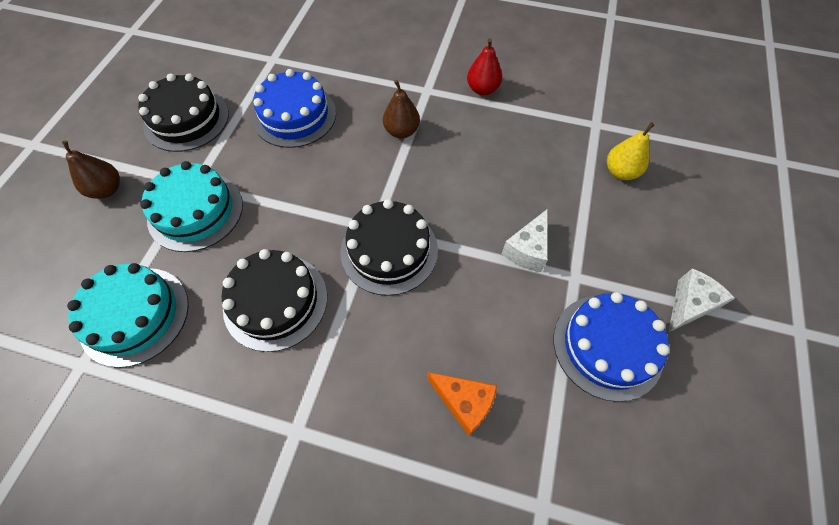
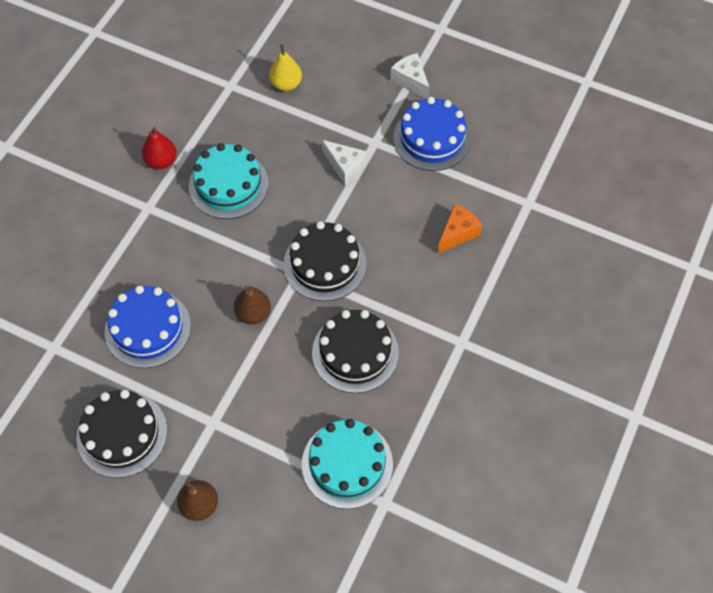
camera: 80 degrees left, 0 degrees up
turquoise cake [140,161,243,252] -> turquoise cake moved to [189,143,269,219]
brown pear [383,80,420,139] -> brown pear moved to [234,286,271,325]

